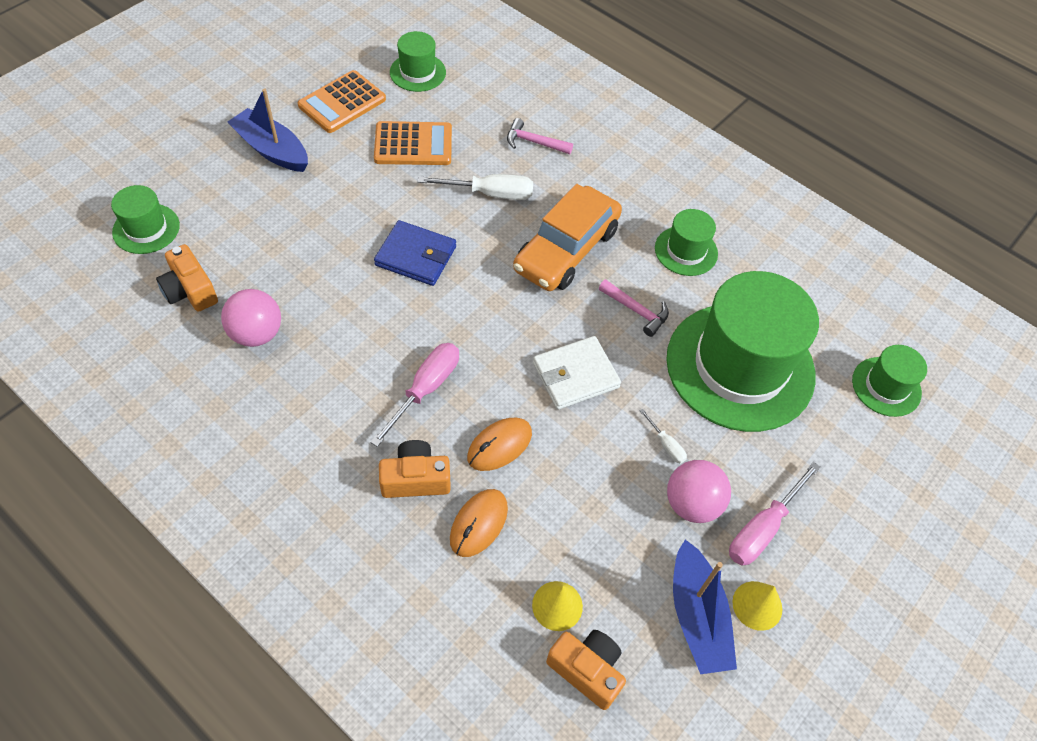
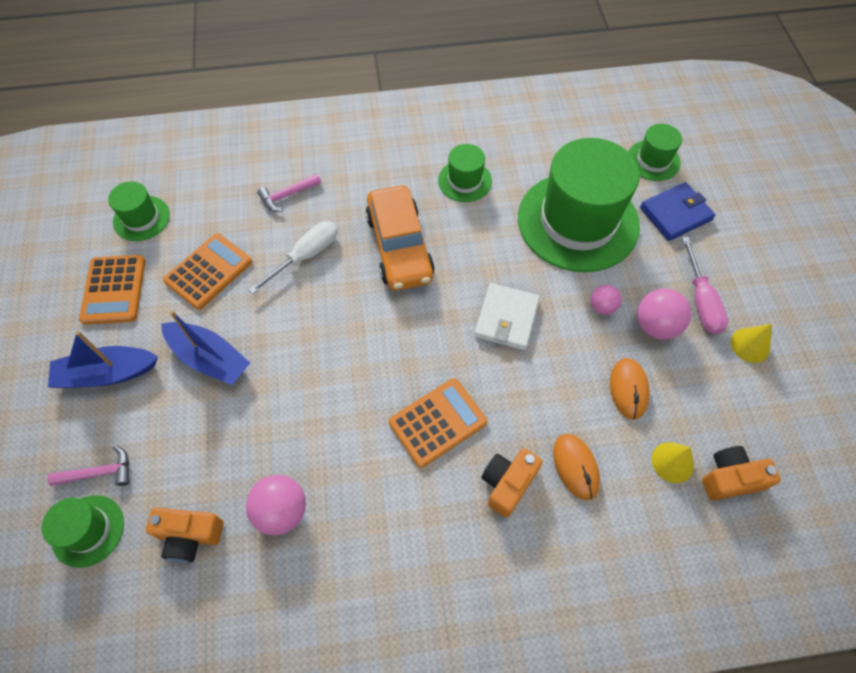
camera: 45 degrees left, 5 degrees up
pink screwdriver [370,343,459,447] -> orange calculator [389,378,487,468]
blue wallet [374,220,456,286] -> blue wallet moved to [640,182,715,241]
orange mouse [467,418,532,471] -> orange mouse moved to [610,358,650,420]
pink hammer [599,279,669,337] -> pink hammer moved to [47,445,130,486]
white screwdriver [639,409,687,464] -> pink ball [590,285,622,315]
blue boat [673,539,737,674] -> blue boat moved to [161,310,250,385]

